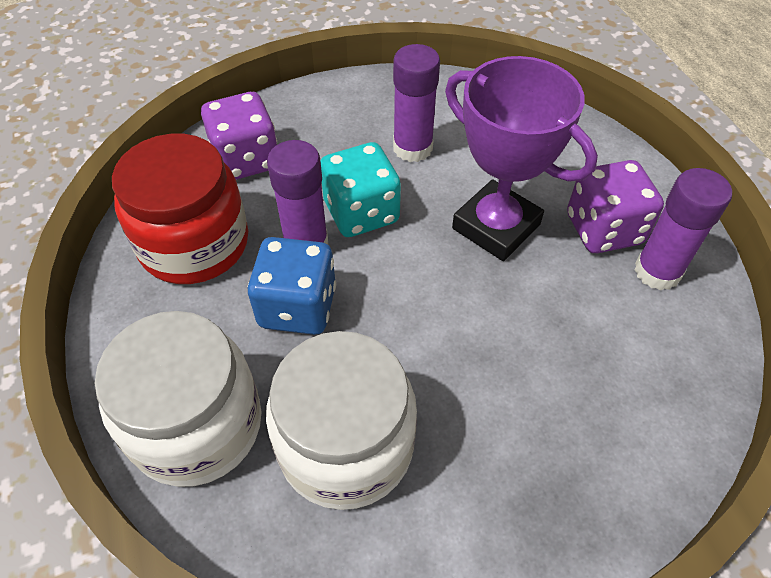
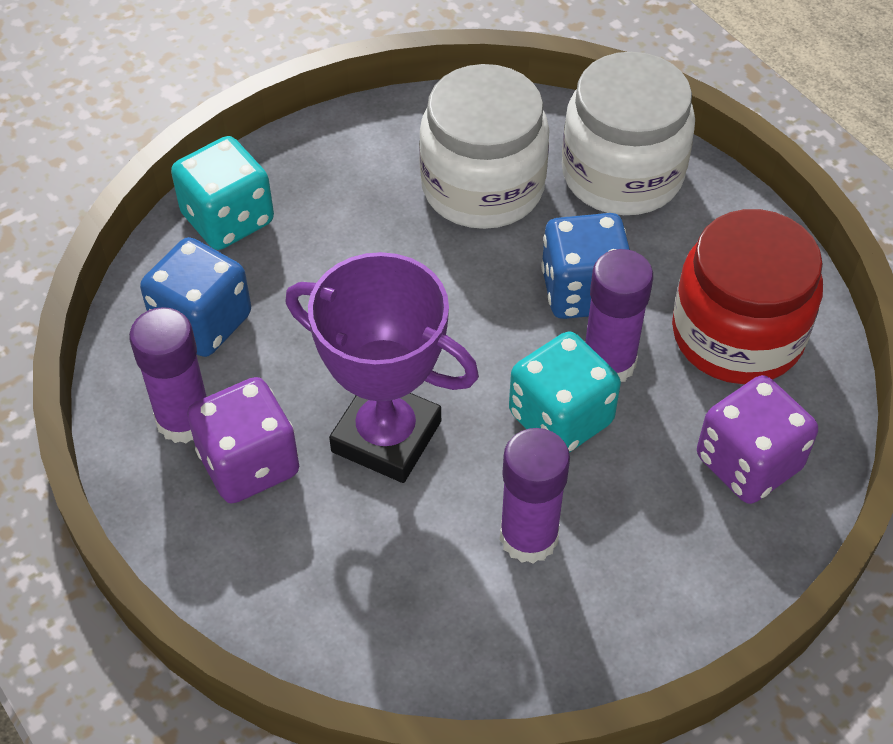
camera: 165 degrees right, 0 degrees up
none -> blue dice [140,237,251,357]
none -> turquoise dice [171,136,274,250]

